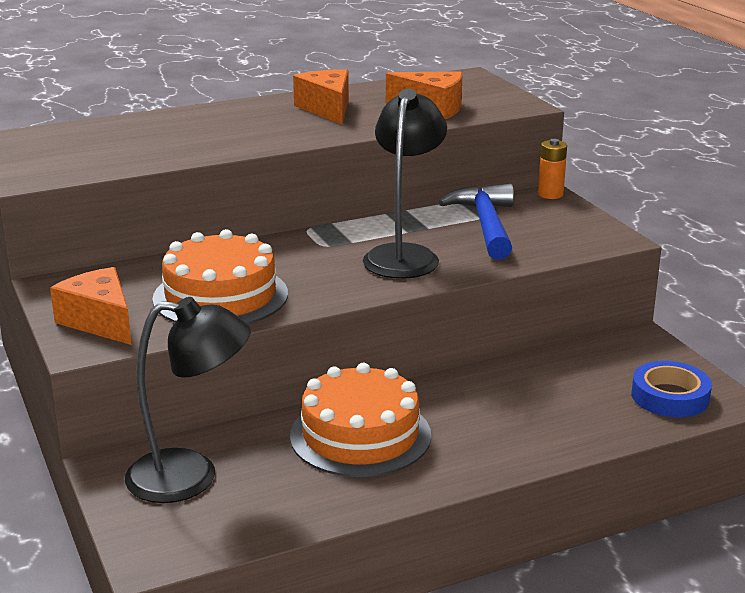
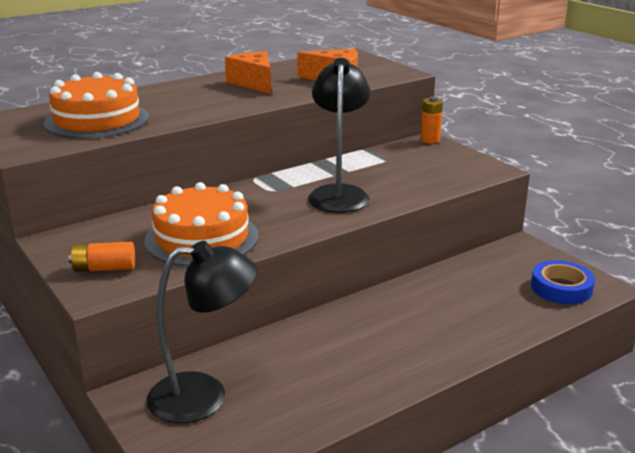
camera: 10 degrees left, 0 degrees up
orange cheese [50,267,132,345] -> orange battery [69,242,135,272]
orange cake [290,363,431,477] -> orange cake moved to [44,72,149,139]
blue hammer [438,184,514,260] -> none

